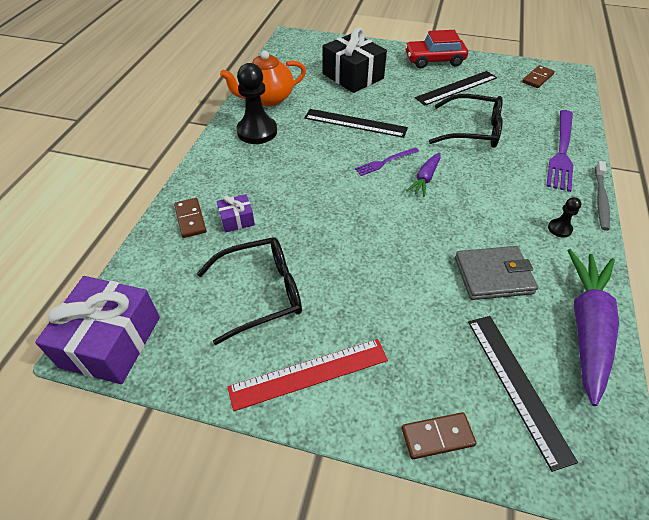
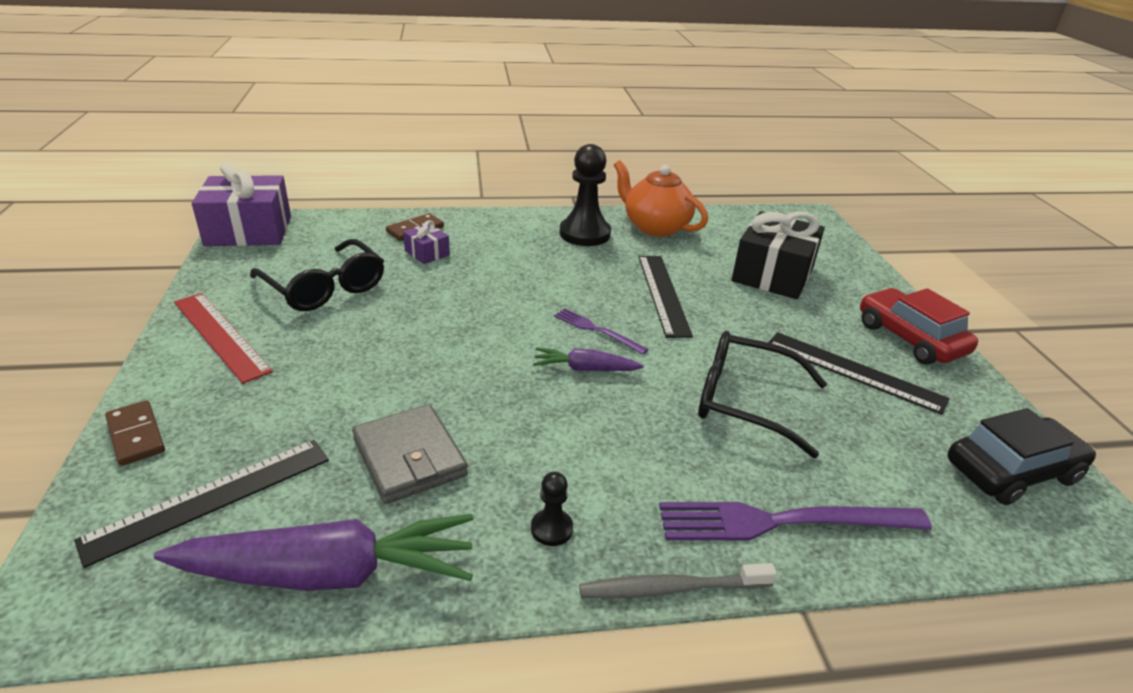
camera: 65 degrees right, 15 degrees down
black glasses [429,94,503,148] -> black glasses turned 120 degrees clockwise [698,331,827,458]
brown domino [522,65,555,88] -> black car [947,408,1096,505]

